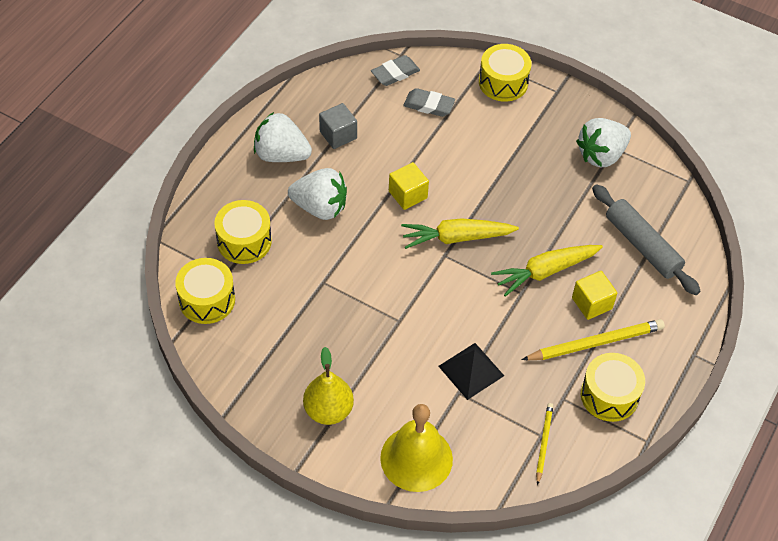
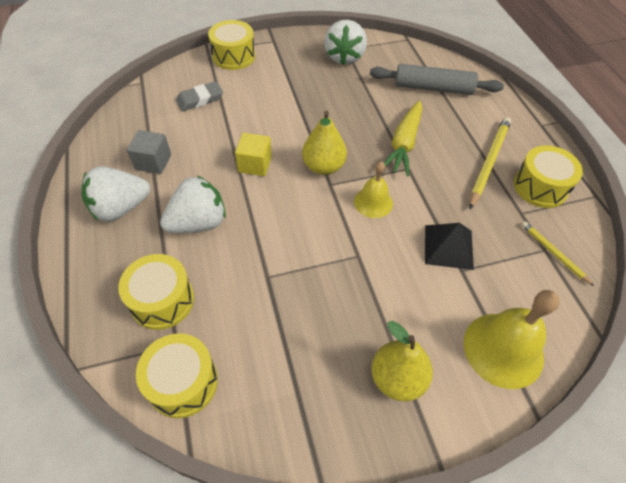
camera: 45 degrees left, 0 degrees up
grey eraser [371,55,420,86] -> none
yellow carrot [401,218,519,249] -> yellow pear [302,111,347,175]
yellow cube [572,271,617,320] -> none
none -> yellow bell [354,161,393,218]

